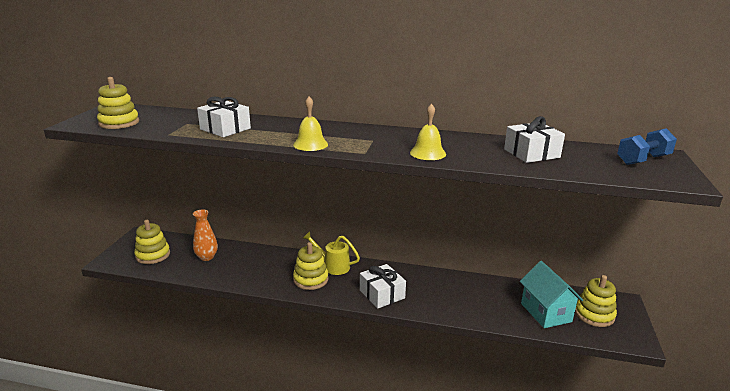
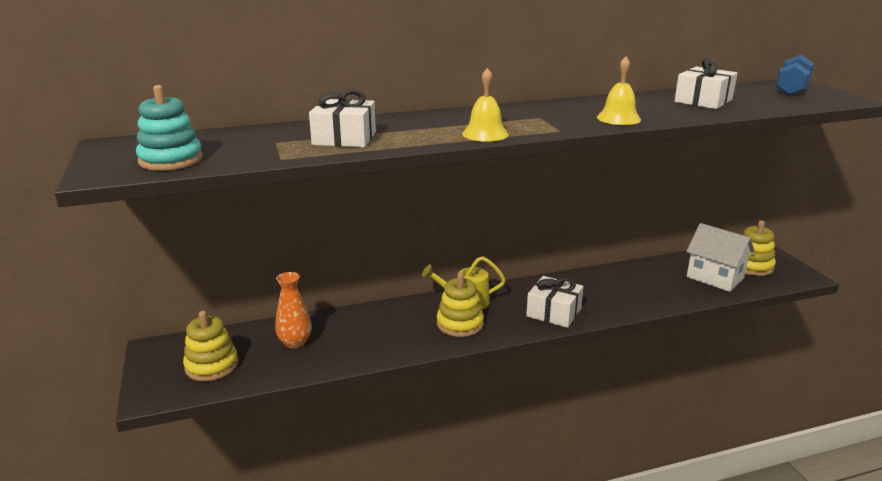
camera: 30 degrees left, 0 degrees up
yellow stacking toy [97,77,139,129] -> turquoise stacking toy [136,85,203,171]
turquoise house [520,261,583,328] -> white house [686,223,754,292]

